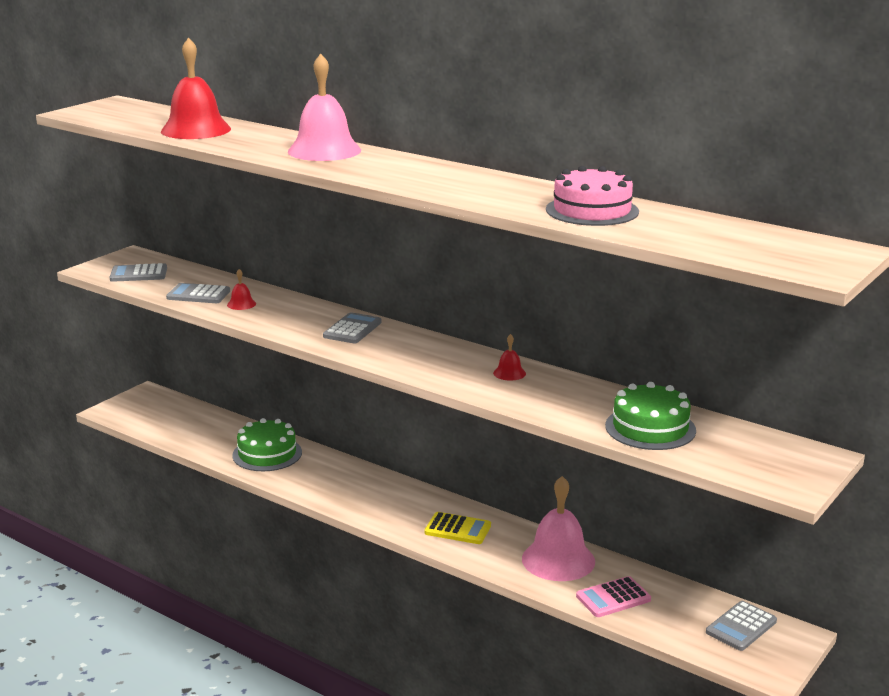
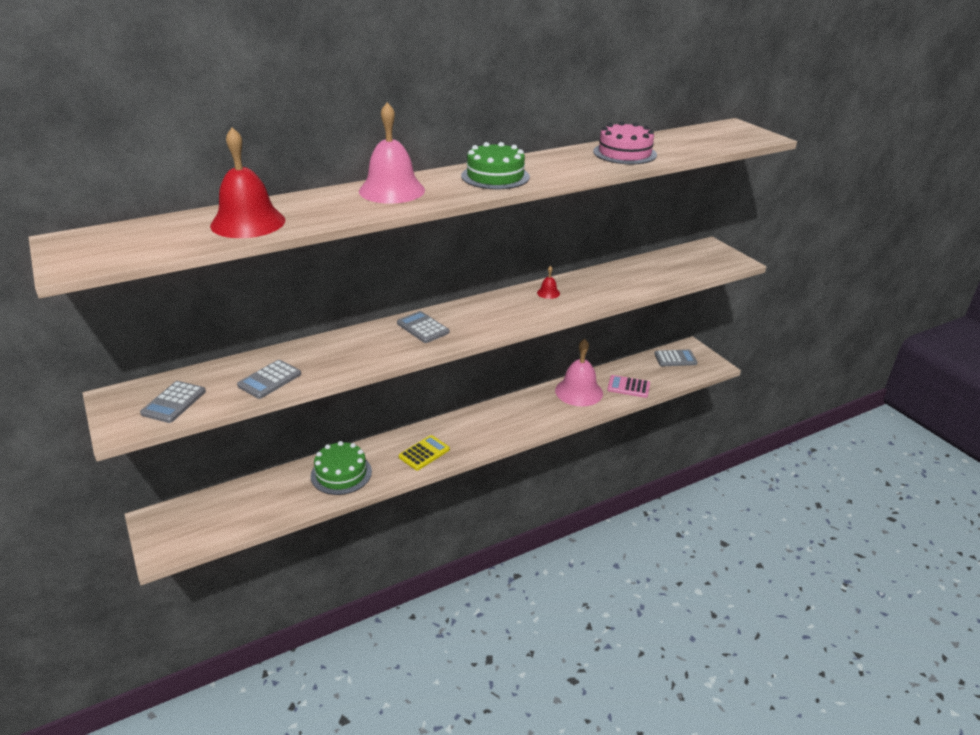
camera: 65 degrees left, 10 degrees up
red bell [227,269,256,310] -> none
yellow calculator [424,512,491,544] -> yellow calculator moved to [399,435,450,470]
pink calculator [576,576,651,617] -> pink calculator turned 105 degrees clockwise [607,375,650,398]
green cake [605,382,696,450] -> green cake moved to [461,142,530,189]
grey calculator [706,601,777,651] -> grey calculator turned 75 degrees counterclockwise [654,350,697,366]

